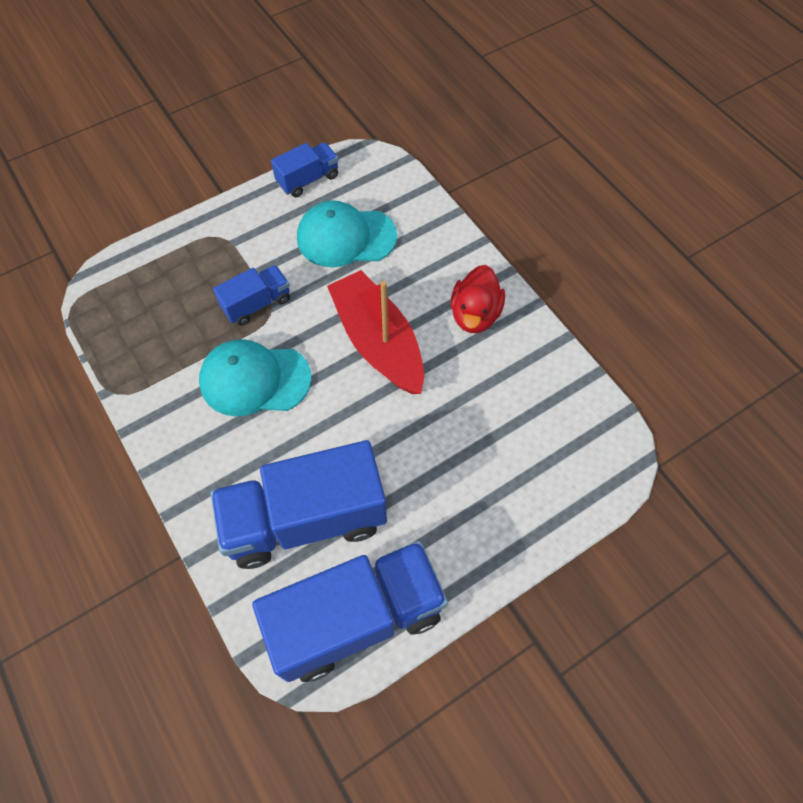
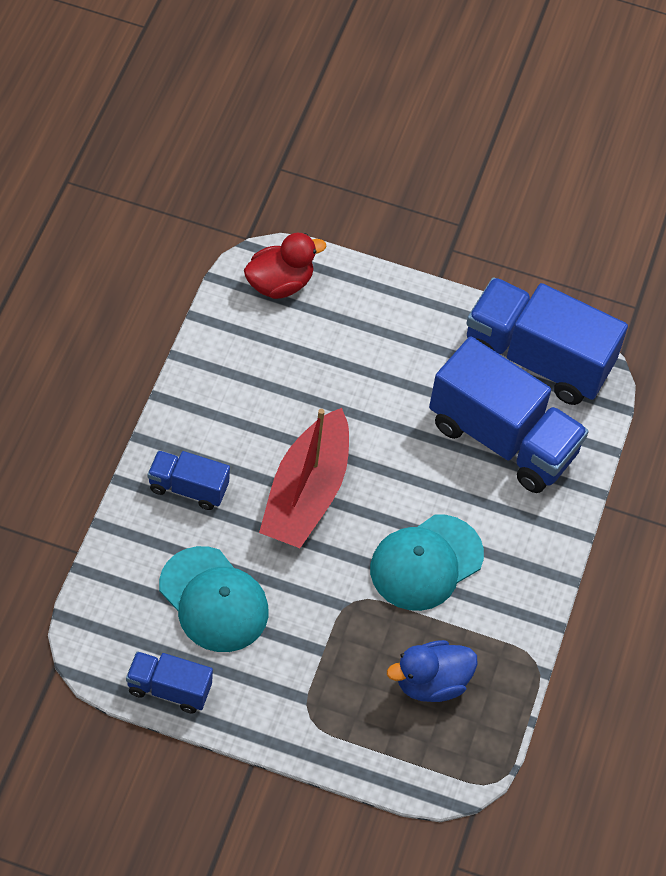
camera: 135 degrees left, 5 degrees down
turquoise cap [199,339,312,416] -> turquoise cap turned 90 degrees clockwise [370,514,484,611]
blue truck [213,265,290,326] -> blue truck moved to [148,450,230,510]
red duck [451,265,505,333] -> red duck moved to [244,233,326,299]
none -> blue duck [387,640,478,702]

